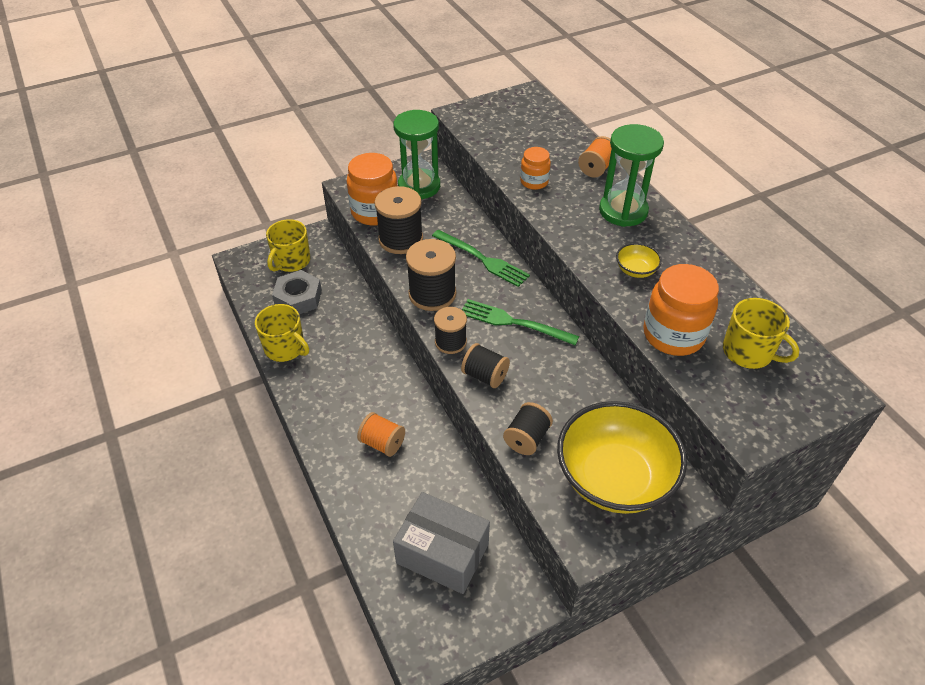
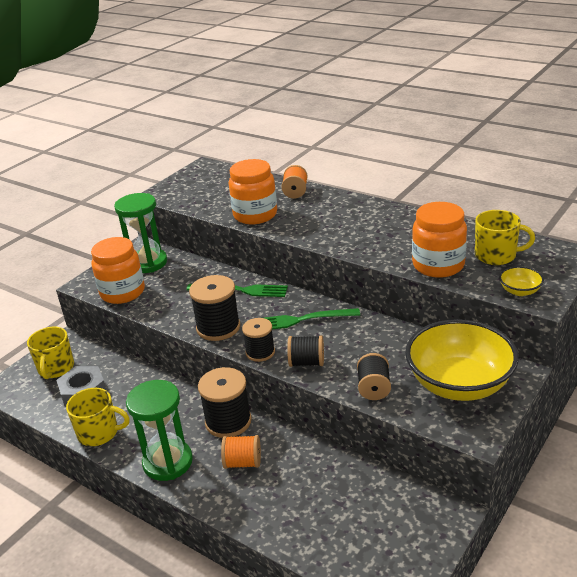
camera: 25 degrees left, 15 degrees down
black spool [374,186,423,254] -> black spool moved to [198,367,252,438]
grey box [393,492,490,594] -> none
orange jar [520,147,551,190] -> orange jar [229,159,277,224], size x1.80
green hourglass [599,124,664,227] -> green hourglass moved to [126,380,193,481]
yellow bowl [616,243,662,278] -> yellow bowl moved to [499,266,544,296]

